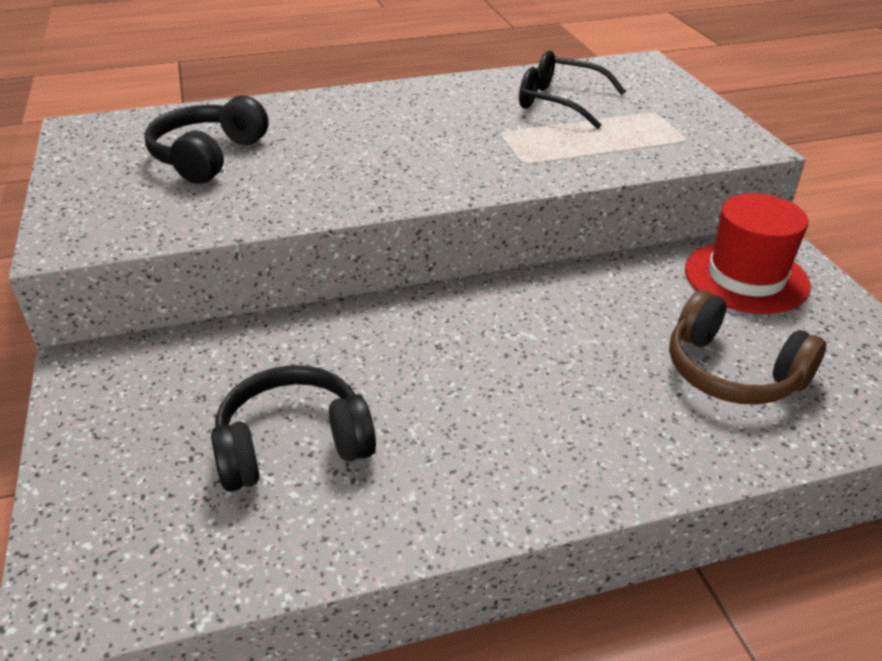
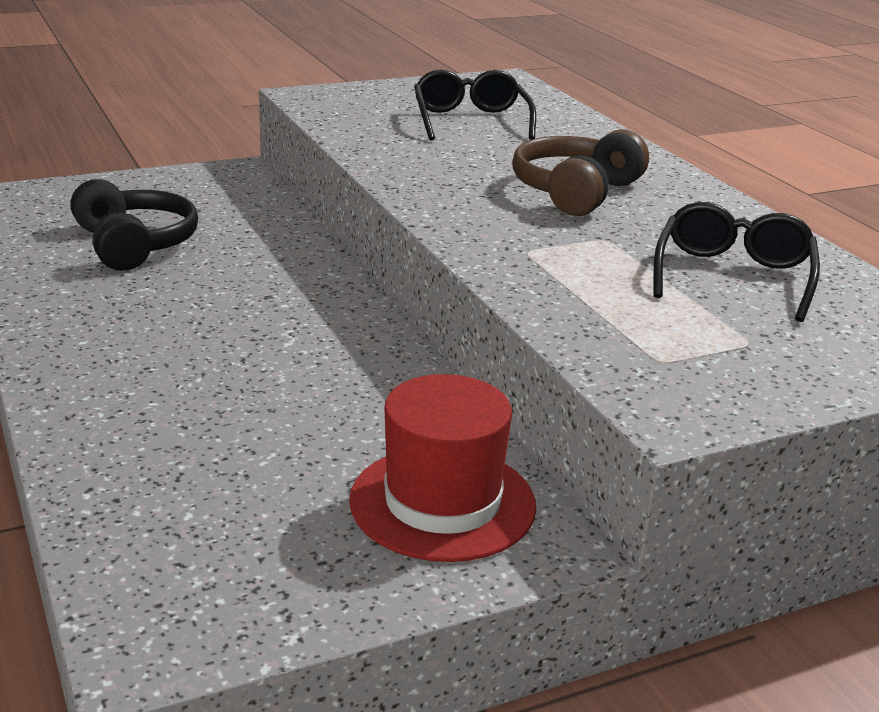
camera: 80 degrees right, 10 degrees down
black headphones [145,96,269,184] -> black glasses [414,70,536,140]
brown headphones [669,290,826,405] -> brown headphones moved to [512,129,649,216]

